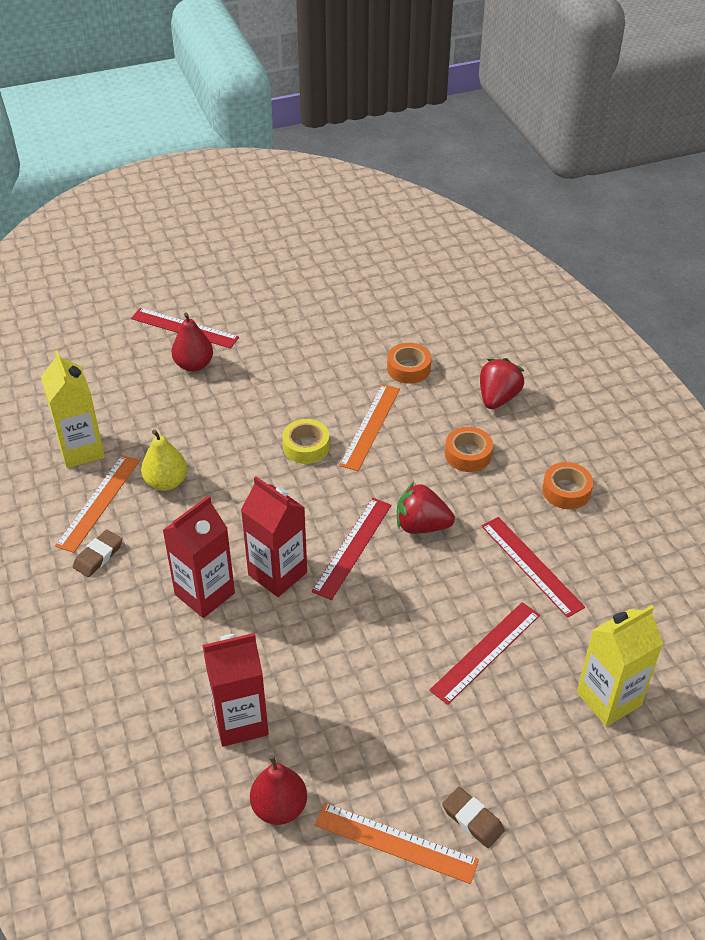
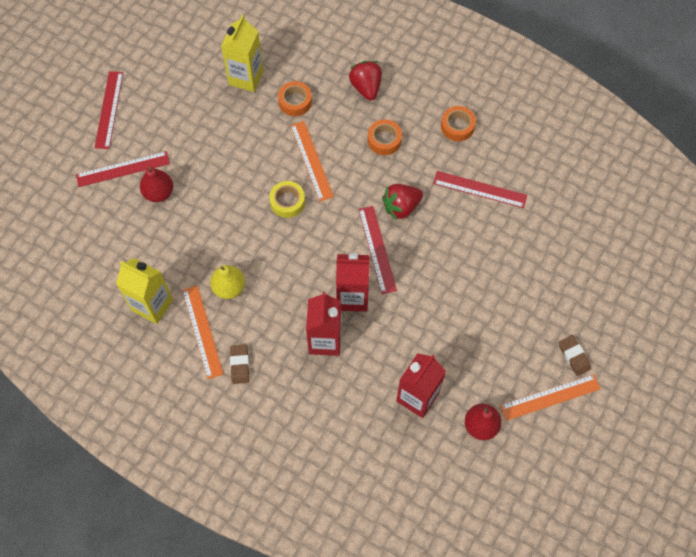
camera: 40 degrees left, 20 degrees up
red ruler [429,602,540,705] -> red ruler moved to [95,71,123,149]
brown eraser [442,787,505,848] -> brown eraser turned 60 degrees clockwise [559,335,591,376]
yellow carton [577,605,663,726] -> yellow carton moved to [221,15,264,92]

